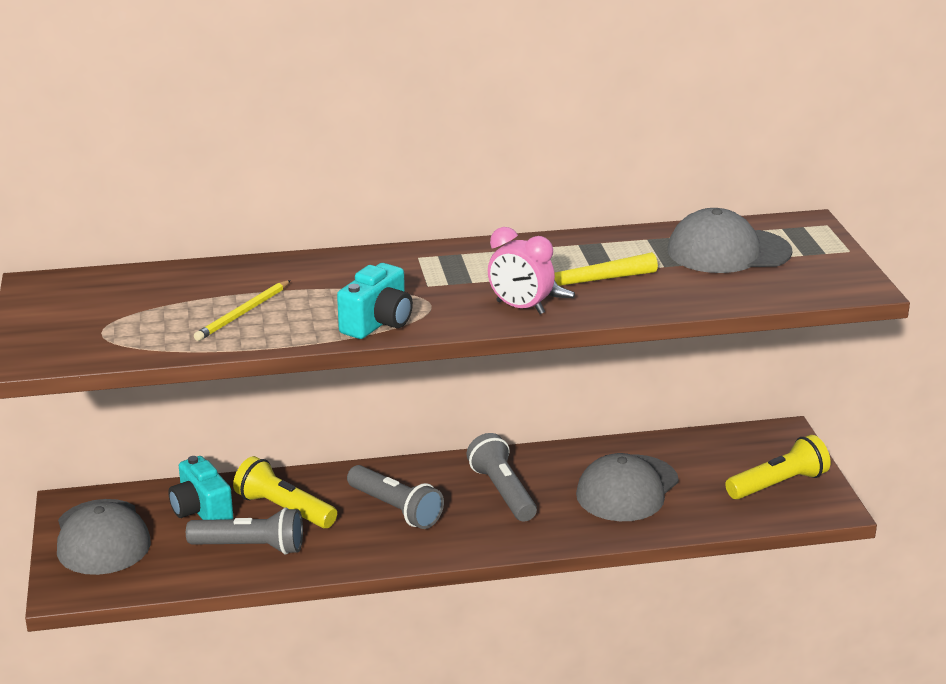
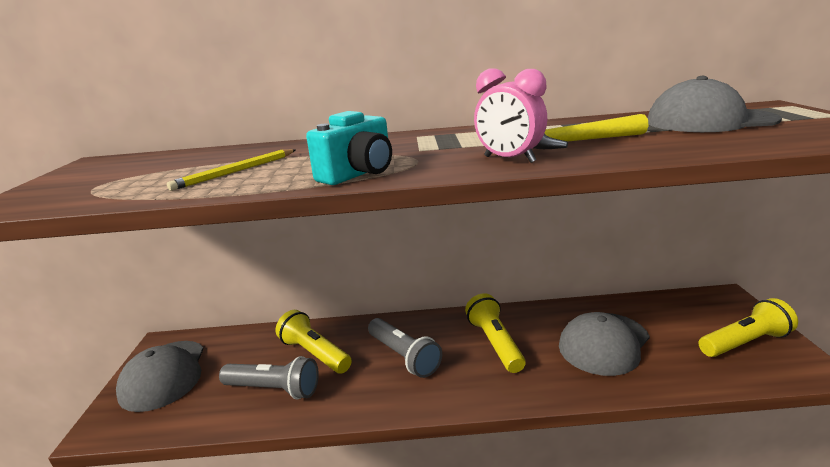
camera: 10 degrees right, 5 degrees down
turquoise camera [169,456,233,520] -> none
grey flashlight [466,433,537,522] -> yellow flashlight [465,293,526,373]

